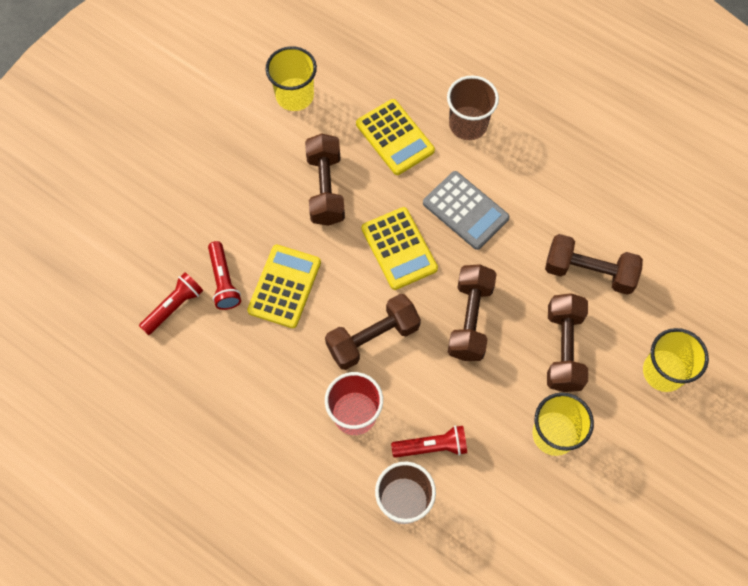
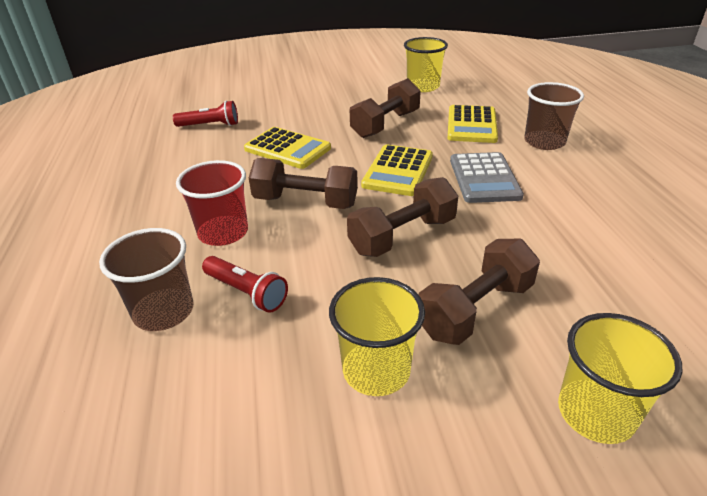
camera: 45 degrees right, 30 degrees down
red flashlight [208,241,241,310] -> none
yellow calculator [247,245,321,328] -> yellow calculator turned 60 degrees clockwise [244,127,331,169]
brown dumbbell [545,234,643,295] -> none

